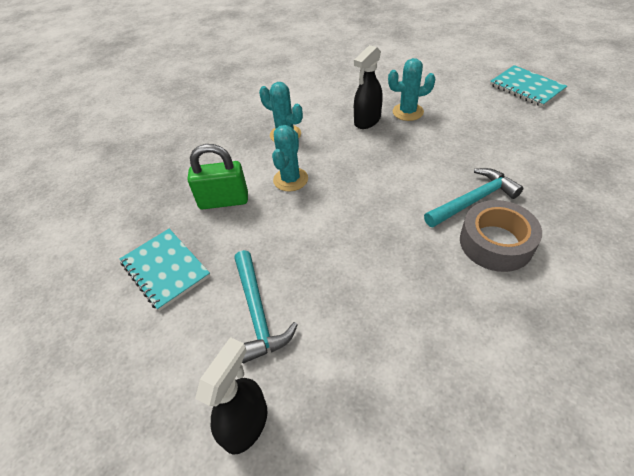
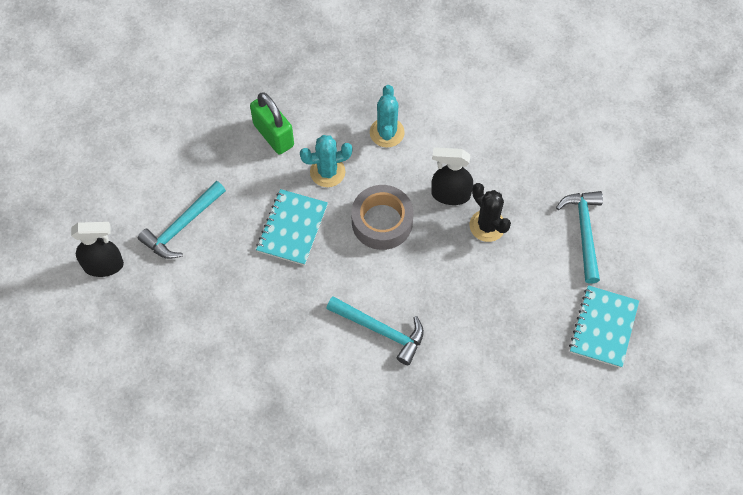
camera: 55 degrees right, 15 degrees up
turquoise notebook [120,229,210,311] -> turquoise notebook moved to [256,189,328,266]
turquoise cactus [388,58,436,121] -> black cactus [470,183,511,242]
grey tape [460,200,542,272] -> grey tape moved to [351,185,413,250]
none -> turquoise hammer [556,191,603,284]

